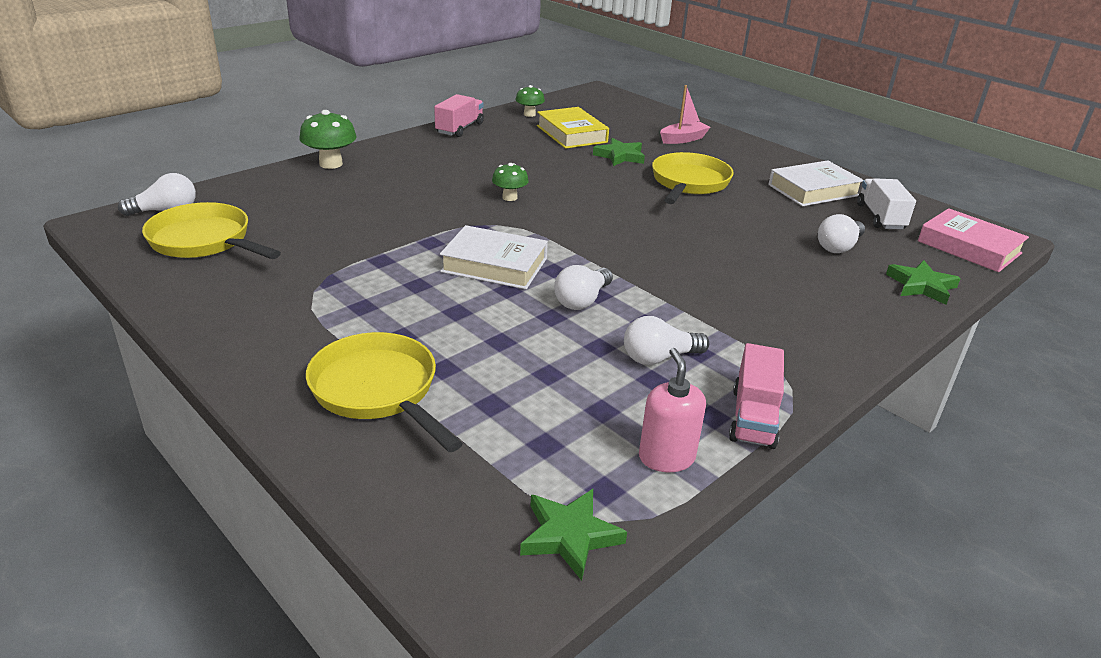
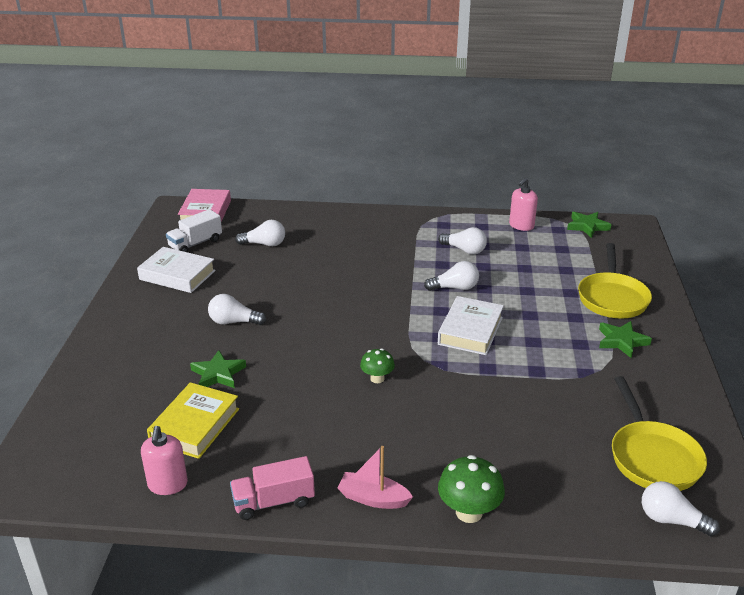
camera: 130 degrees left, 0 degrees up
white book [440,225,548,289] -> white book turned 45 degrees clockwise [438,296,504,355]
green mushroom [516,85,545,117] -> pink soap dispenser [141,426,188,495]
yellow pan [652,152,734,204] -> white light bulb [208,294,267,325]
pink boat [660,85,710,144] -> pink boat moved to [338,446,413,509]
pink truck [729,343,784,449] -> none
green star [886,260,961,305] -> green star moved to [599,321,652,358]

